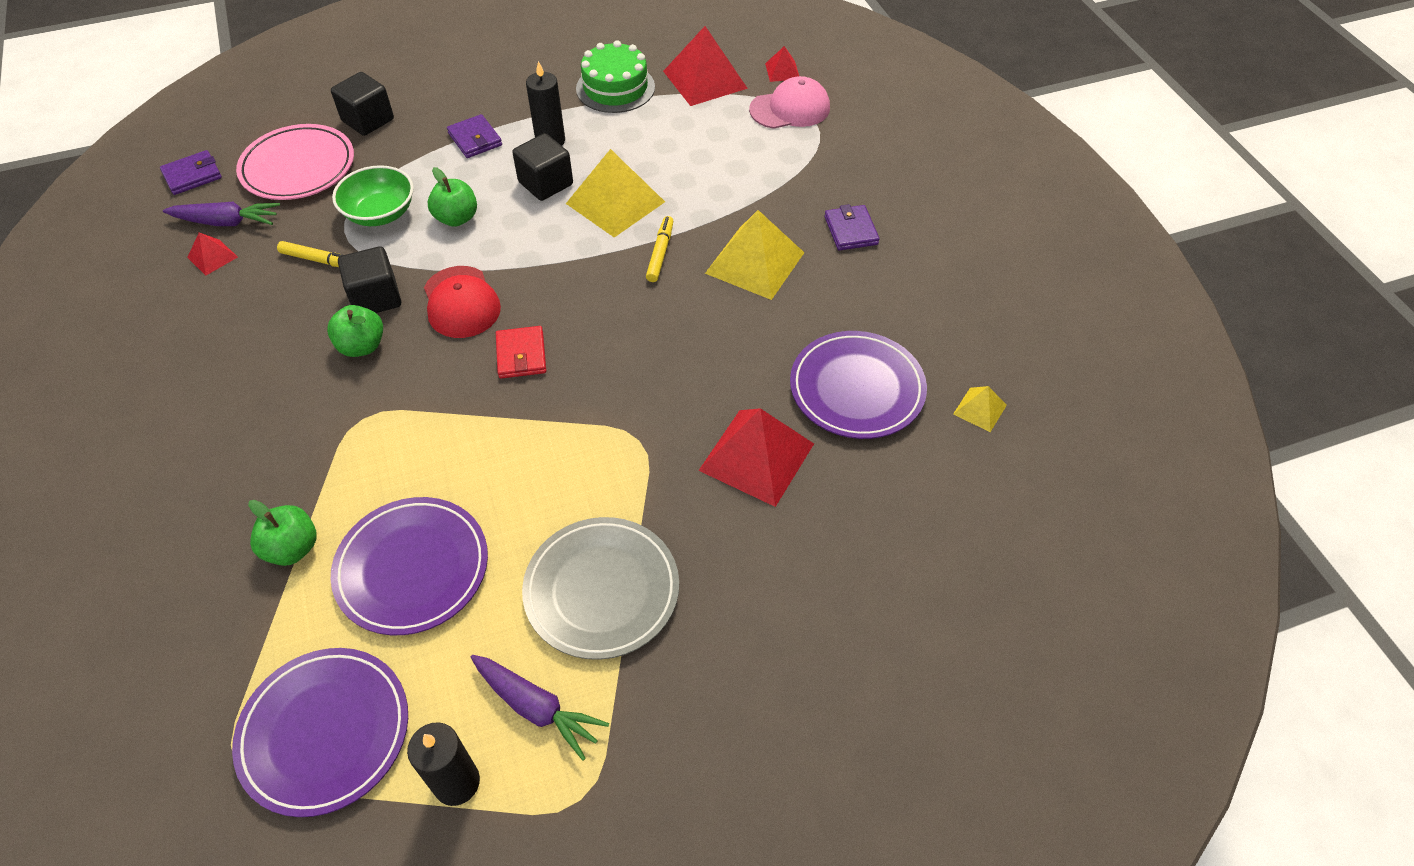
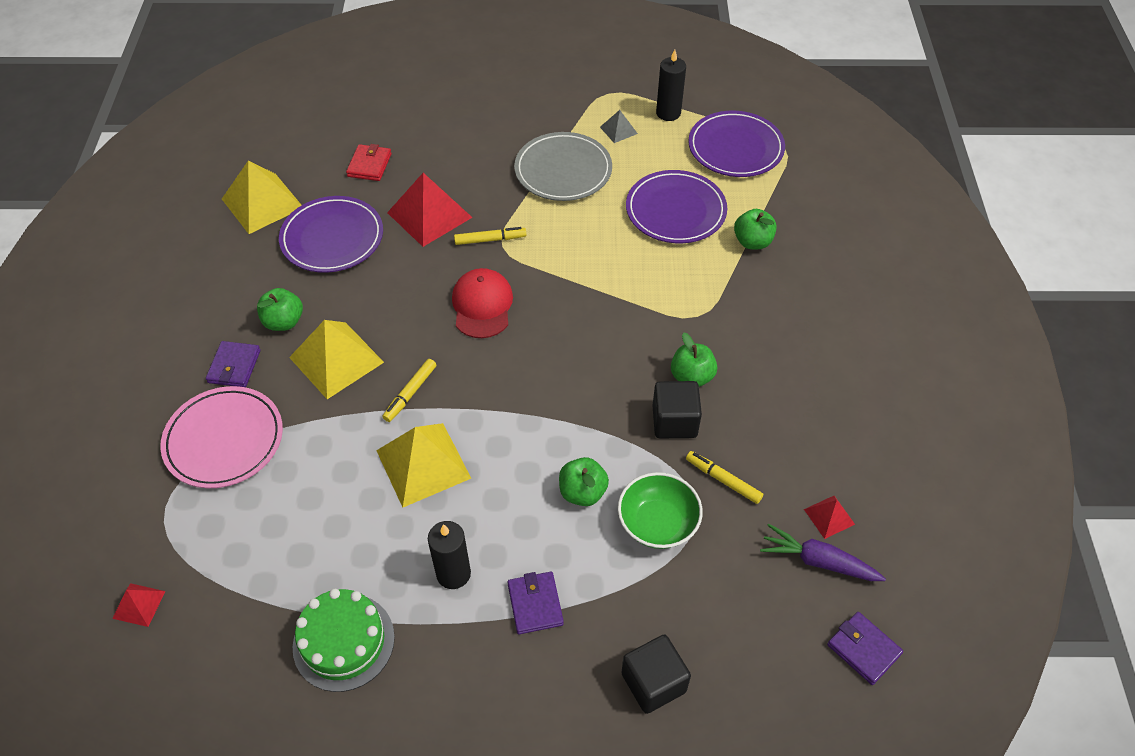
camera: 160 degrees left, 0 degrees up
purple wallet [160,150,222,195] -> purple wallet turned 60 degrees clockwise [827,612,903,685]
pink plate [236,124,354,200] -> pink plate moved to [160,386,283,488]
red cap [424,266,501,338] -> red cap moved to [452,268,513,338]
purple carrot [471,655,609,761] -> grey pyramid [600,110,638,143]
red wallet [496,326,546,379] -> red wallet moved to [346,144,392,181]
black cube [512,133,573,201] -> none
red pyramid [663,26,748,106] -> none
pink cap [749,76,830,129] -> none
yellow pyramid [953,386,1007,432] -> yellow pyramid [222,161,301,234], size x2.06
none -> green apple [257,288,303,331]
none -> yellow marker [454,227,526,245]

